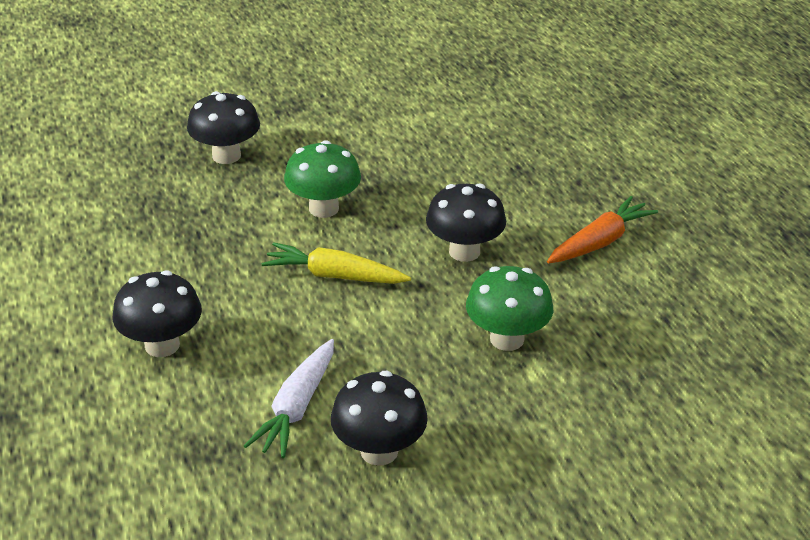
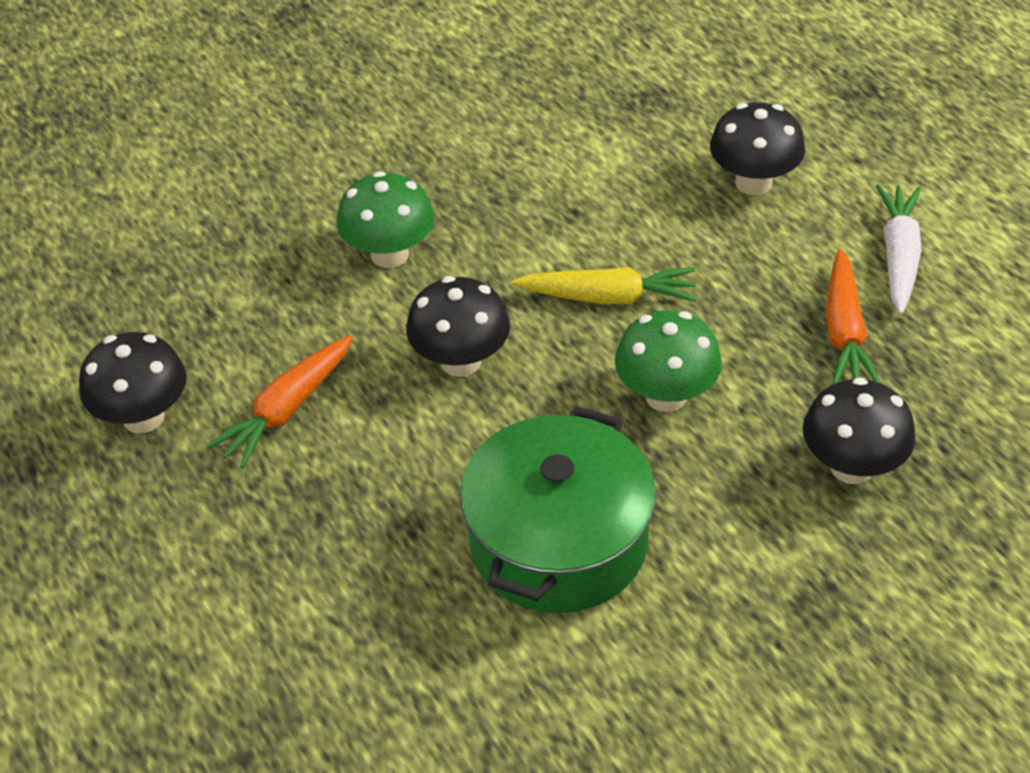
camera: 170 degrees right, 10 degrees up
white carrot [244,339,334,458] -> white carrot moved to [876,184,922,314]
black mushroom [331,371,428,466] -> black mushroom moved to [79,332,186,433]
none -> green pot [460,406,656,613]
none -> orange carrot [826,249,880,385]

